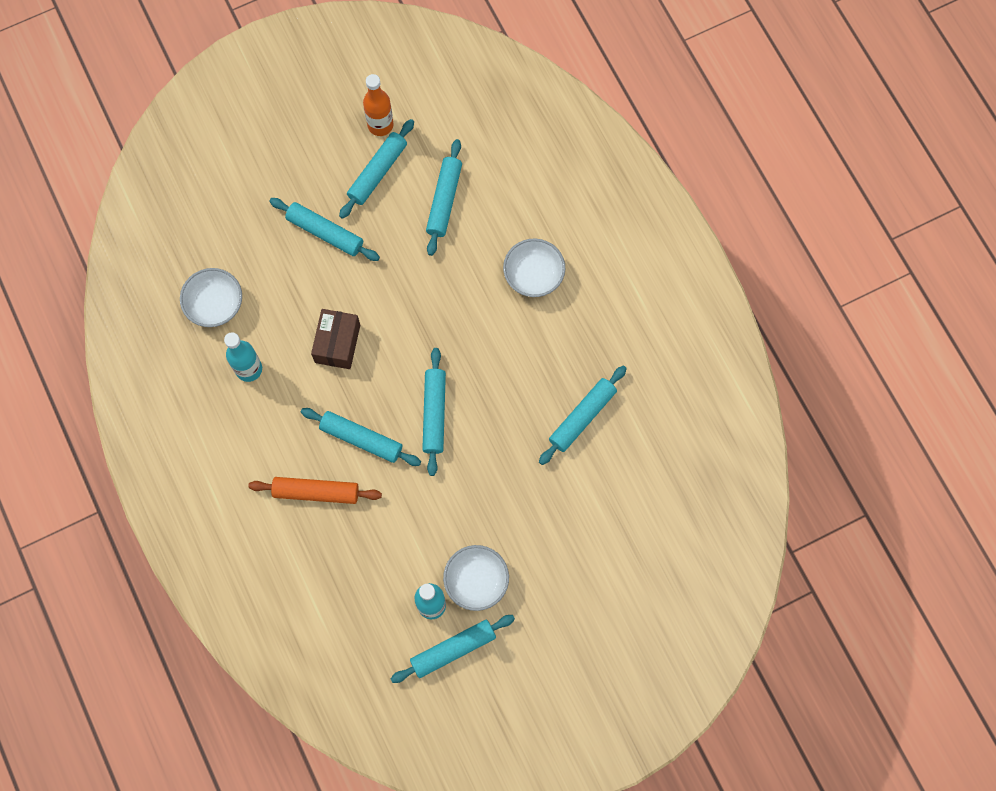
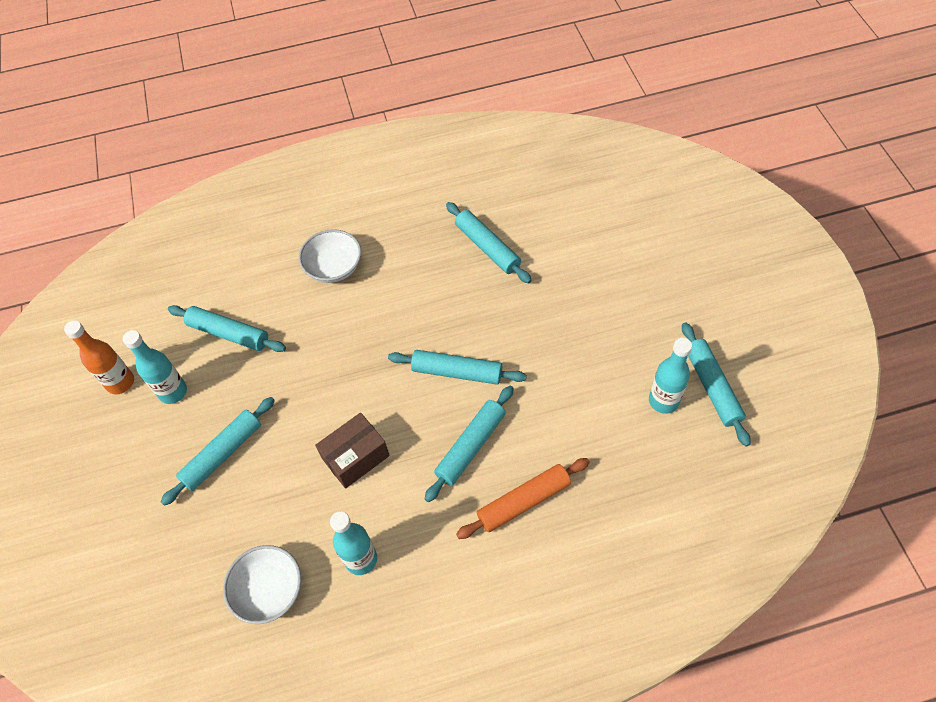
camera: 75 degrees left, 15 degrees down
orange rolling pin [248,477,382,504] -> orange rolling pin turned 45 degrees clockwise [456,458,590,539]
brown box [311,309,360,369] -> brown box turned 60 degrees counterclockwise [315,413,390,489]
turquoise rolling pin [339,119,414,219] -> turquoise bottle [123,330,187,404]
white bowl [443,545,509,611] -> none

